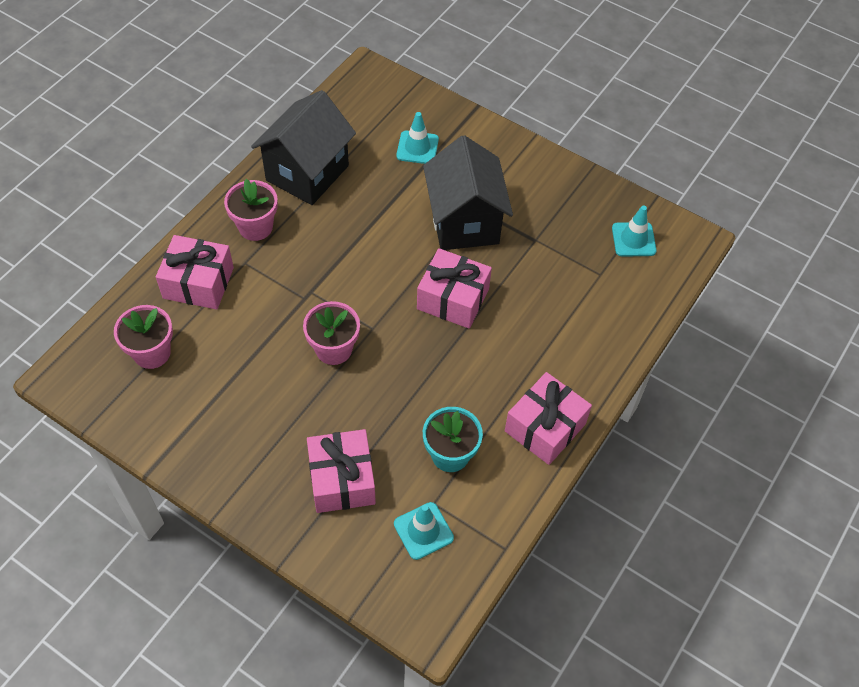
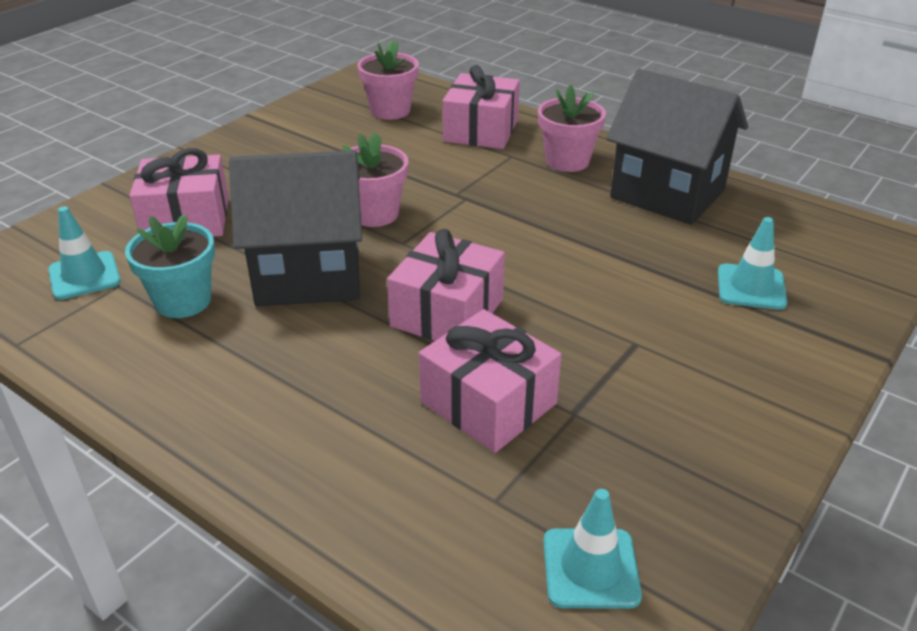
camera: 95 degrees right, 20 degrees down
black house [423,135,513,250] -> black house moved to [229,150,362,307]
pink gift [505,372,592,465] -> pink gift moved to [419,309,562,453]

